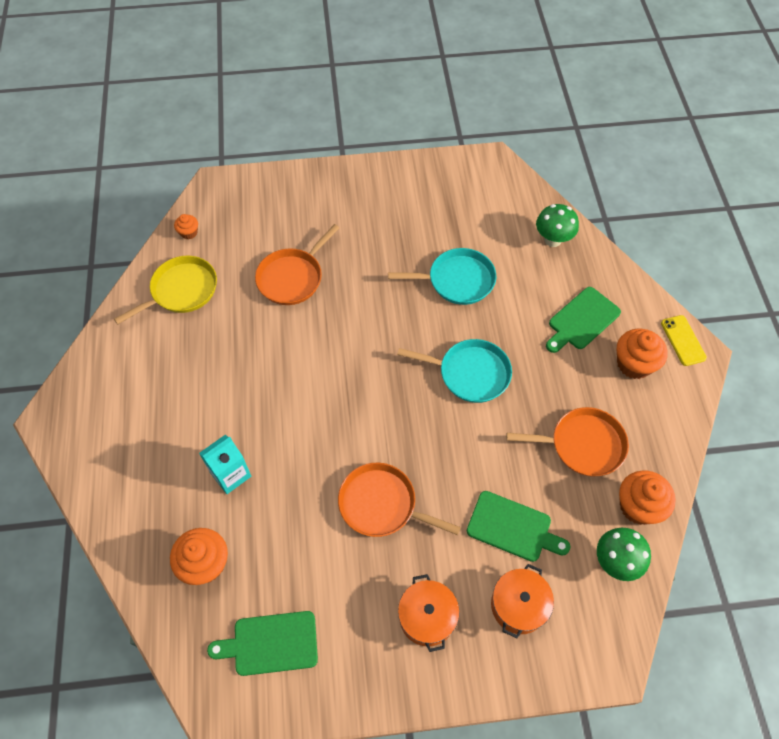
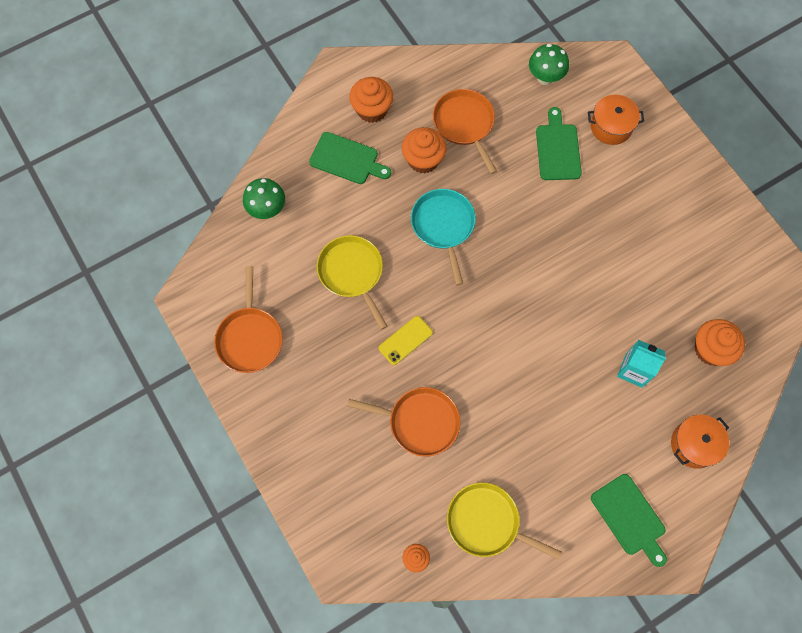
camera: 115 degrees left, 10 degrees up
green cutting board [207,611,318,676] -> green cutting board moved to [591,474,667,567]
orange pan [338,463,461,537] -> orange pan moved to [214,266,283,373]
turquoise pan [388,248,496,305] -> yellow pan [317,235,387,330]
orange pot [398,574,459,652] -> orange pot moved to [671,415,729,469]
orange cupcake [619,470,676,525] -> orange cupcake moved to [402,127,447,174]
yellow phone [661,315,707,366] -> yellow phone moved to [379,316,433,365]

